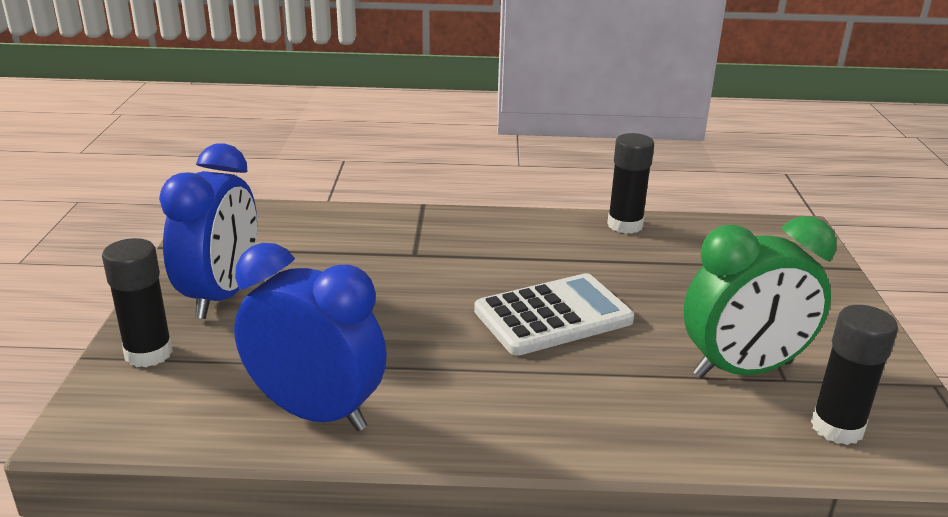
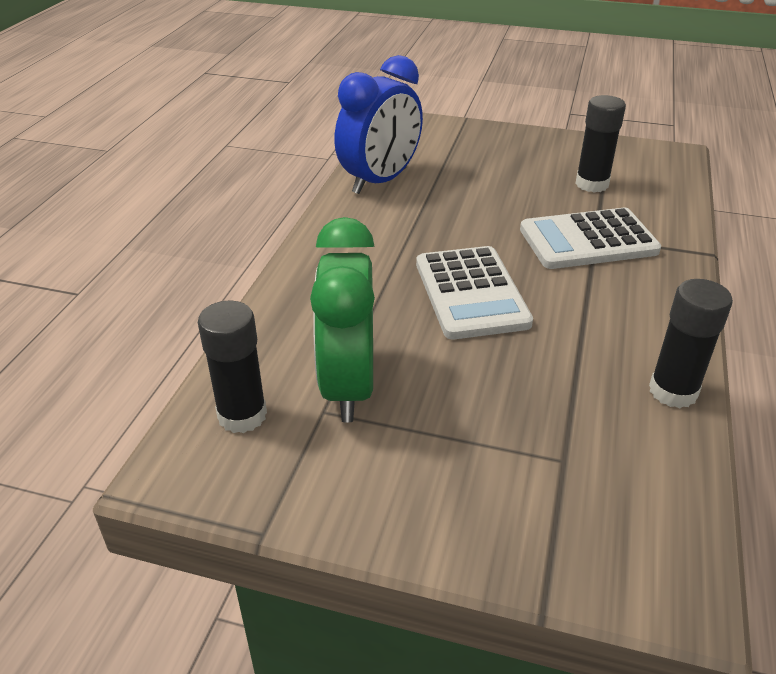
camera: 105 degrees right, 10 degrees up
black glue stick [102,238,173,367] -> black glue stick moved to [575,95,626,193]
blue clock [159,143,257,319] -> none
none -> white calculator [520,208,661,269]

